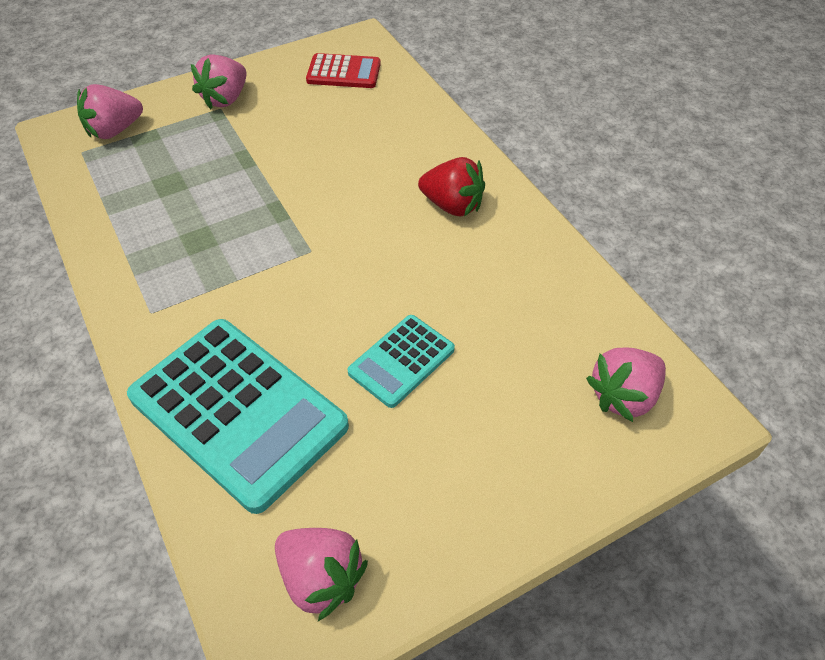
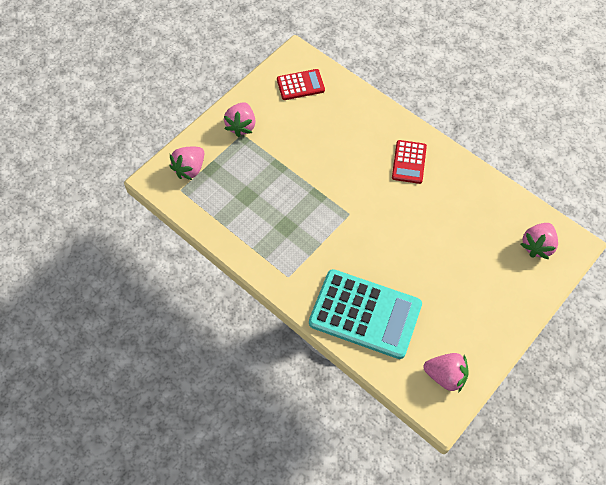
camera: 20 degrees left, 10 degrees up
turquoise calculator [347,315,455,408] -> none
red strawberry [418,157,485,217] -> red calculator [392,140,427,184]

